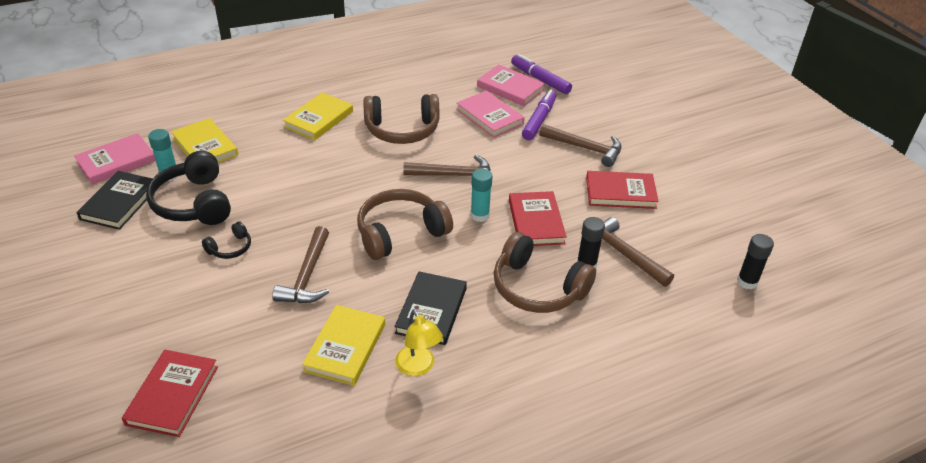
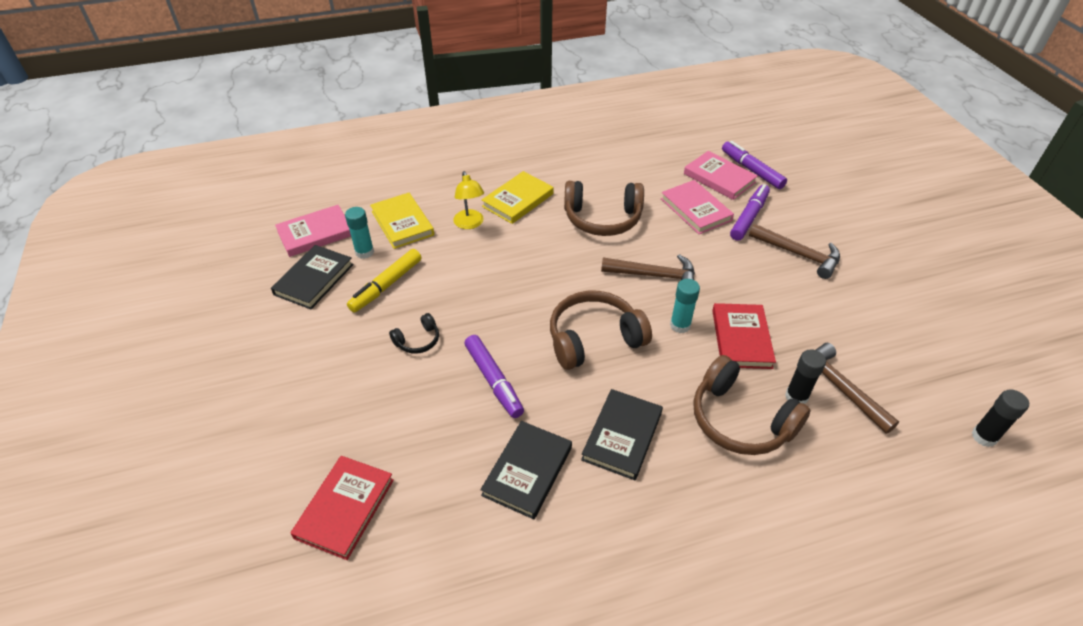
camera: 10 degrees right, 5 degrees up
black headphones [146,151,231,225] -> yellow marker [347,249,421,312]
brown hammer [272,226,329,303] -> purple marker [464,335,524,418]
yellow book [302,305,385,386] -> black book [480,421,572,519]
yellow lamp [395,309,443,376] -> yellow lamp moved to [453,171,484,229]
red book [586,171,659,209] -> none

